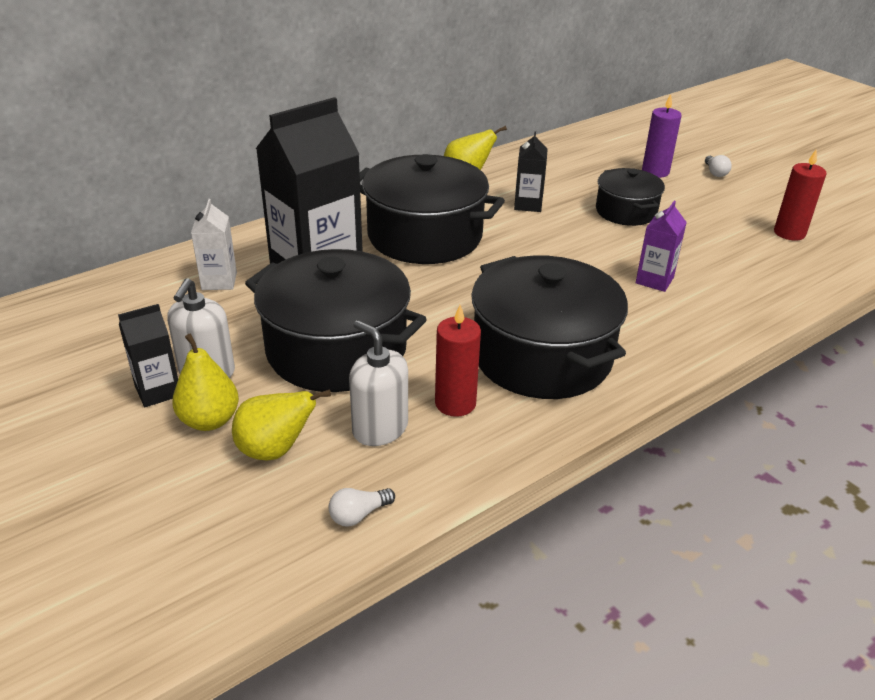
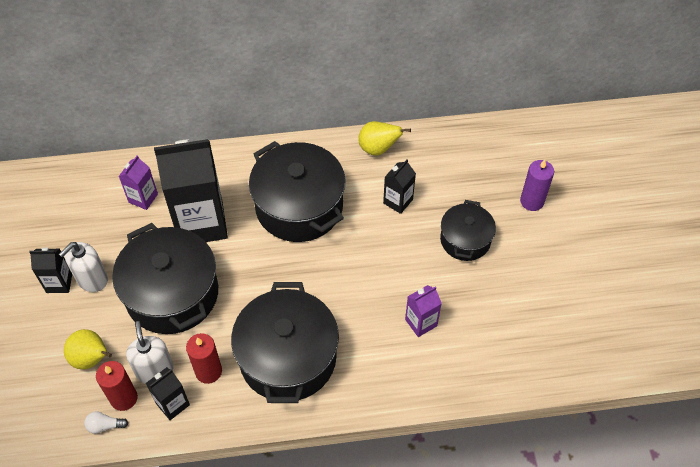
camera: 30 degrees right, 20 degrees up
yellow pear [172,334,239,431] -> none
white carton [191,199,237,290] -> purple carton [119,155,158,210]
white light bulb [705,155,732,177] -> none
red candle [774,150,827,241] -> red candle moved to [96,361,138,411]
none -> black carton [146,367,190,420]

